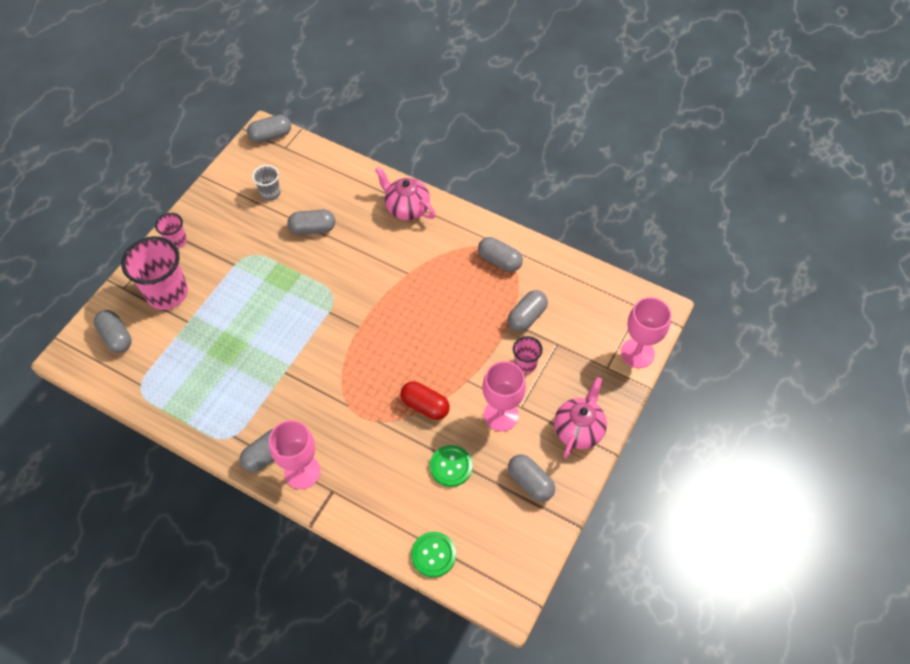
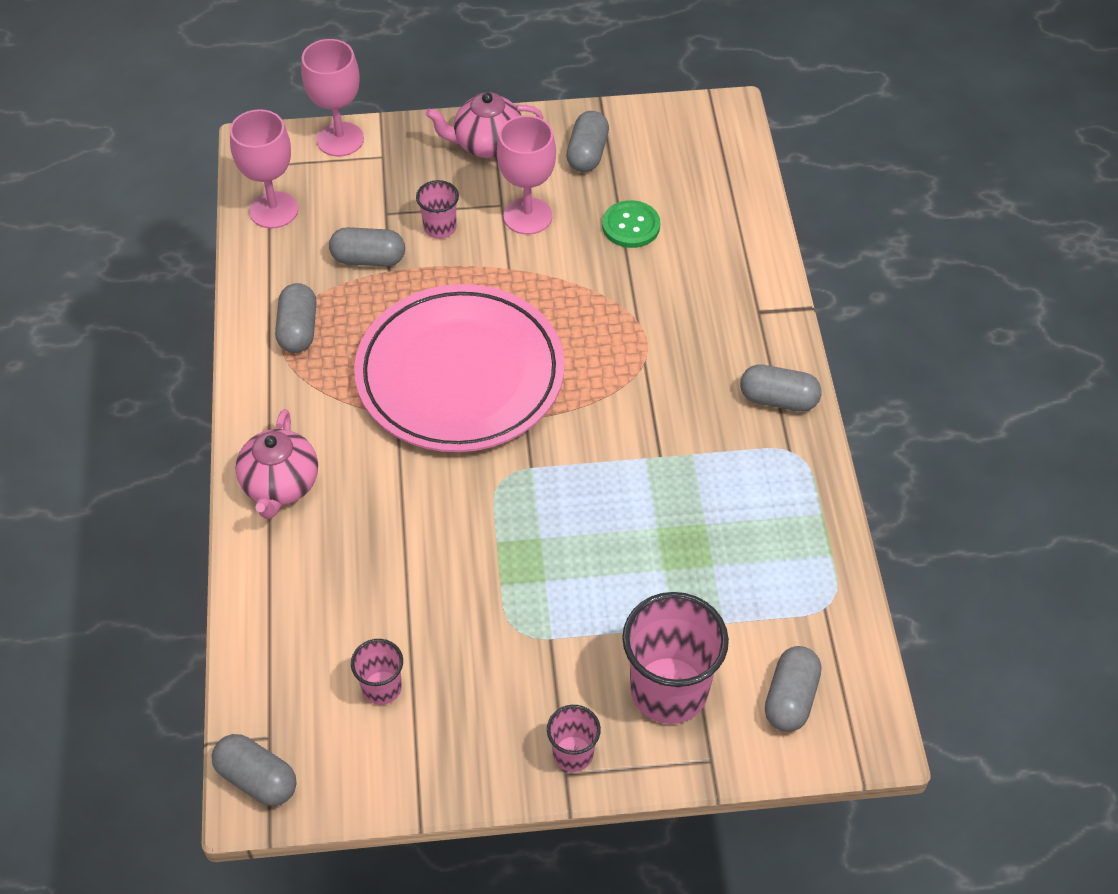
camera: 125 degrees left, 5 degrees down
grey cup [252,165,280,201] -> pink cup [351,639,403,705]
pink goblet [269,420,321,489] -> pink goblet moved to [230,109,298,229]
grey capsule [288,210,335,235] -> none
red capsule [400,381,450,420] -> none
green button [411,532,456,577] -> none
none -> pink plate [354,284,565,452]

